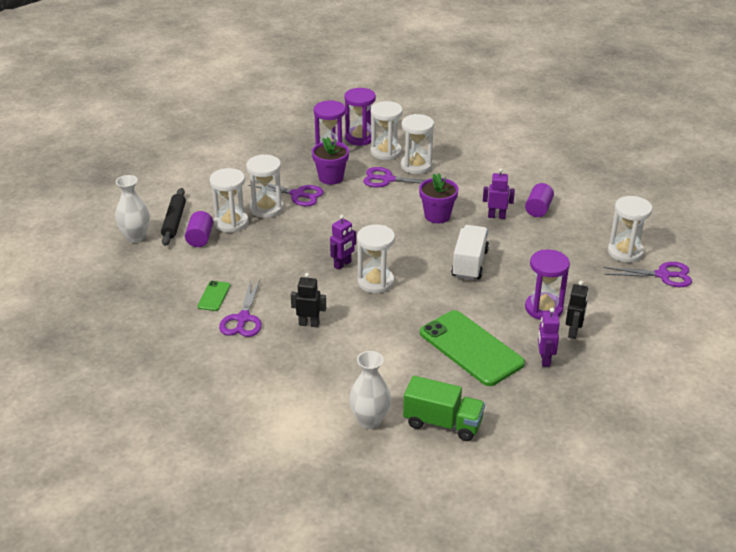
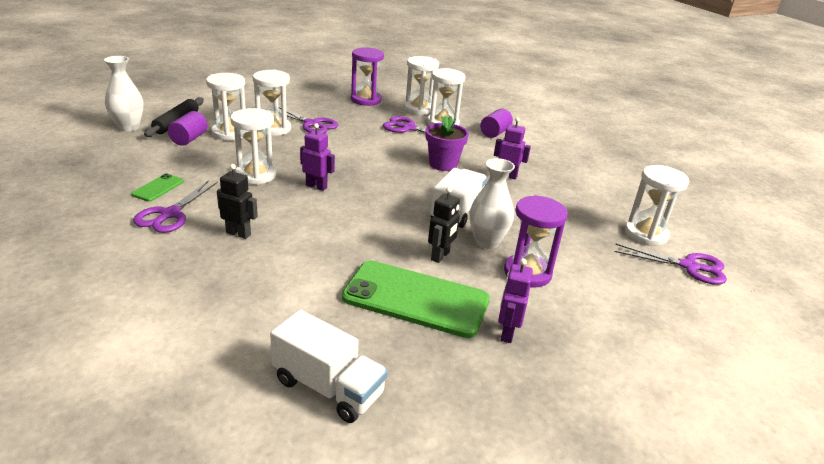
camera: 10 degrees right, 5 degrees down
purple flower pot [312,137,349,185] -> none
purple robot [330,215,356,270] -> purple robot turned 120 degrees counterclockwise [300,123,335,191]
purple hourglass [344,88,376,145] -> none
white vase [349,351,391,429] -> white vase moved to [469,158,515,249]
white hourglass [357,224,395,293] -> white hourglass moved to [230,108,276,185]
green truck [403,376,485,441] -> white truck [270,309,388,423]
green phone [420,310,525,386] -> green phone turned 45 degrees counterclockwise [342,261,490,338]
purple cylinder [525,183,554,217] -> purple cylinder moved to [480,108,513,138]
black robot [566,281,589,339] -> black robot moved to [428,187,460,263]

